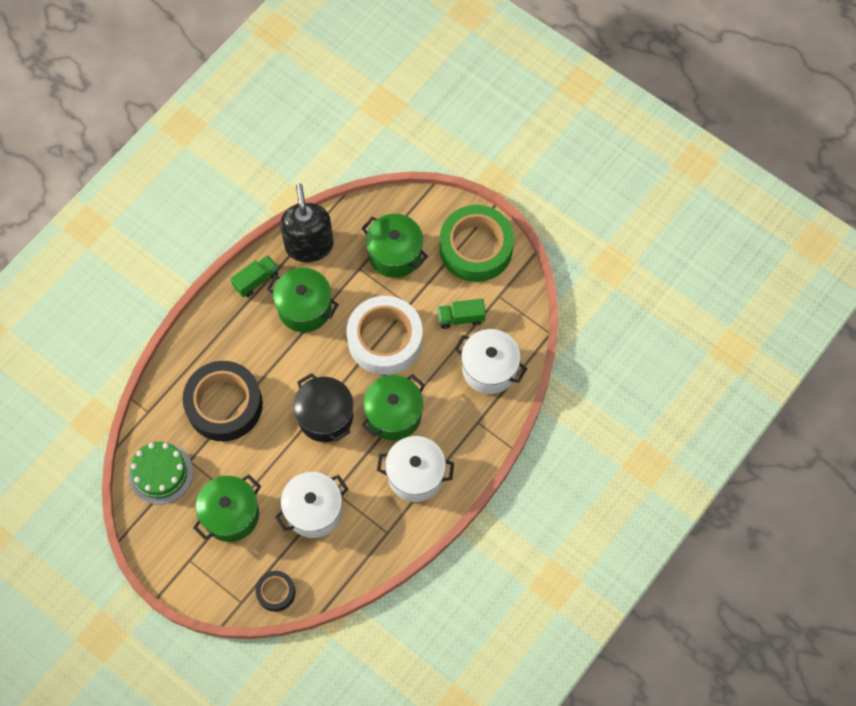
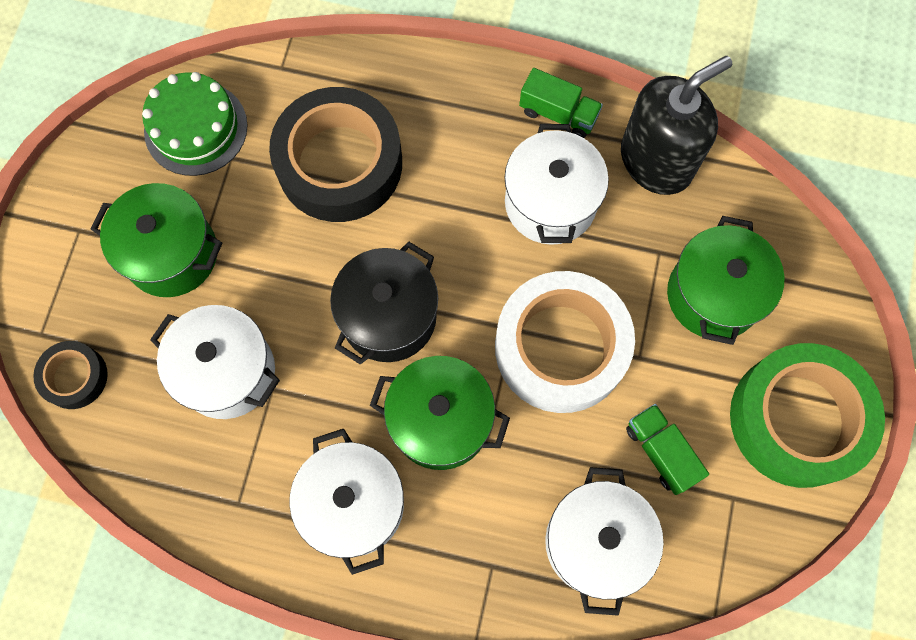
camera: 65 degrees right, 5 degrees up
green pot [267,268,339,332] -> white pot [504,124,609,245]

